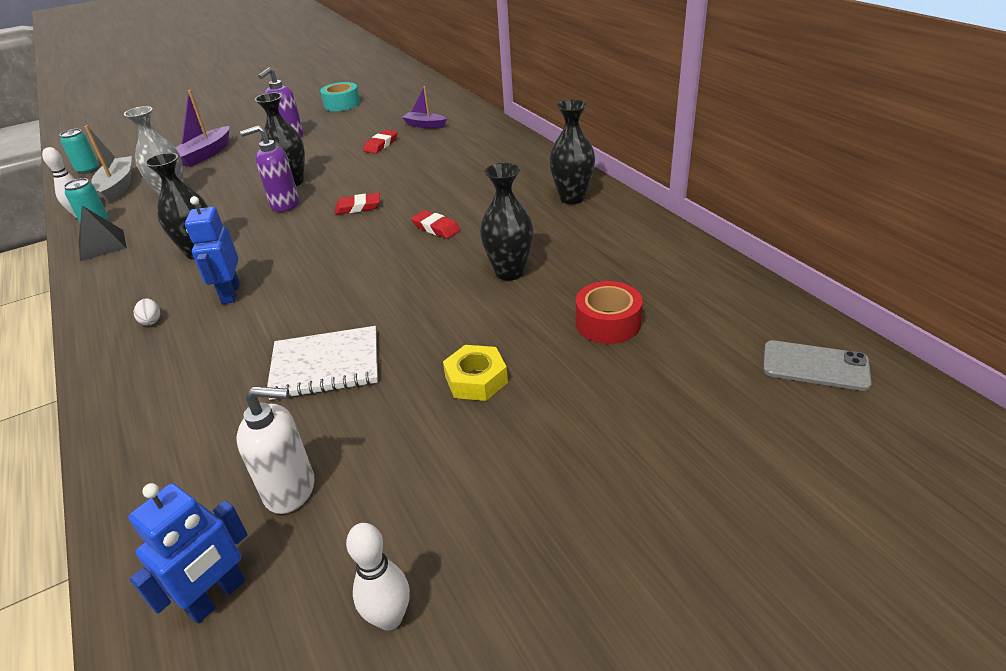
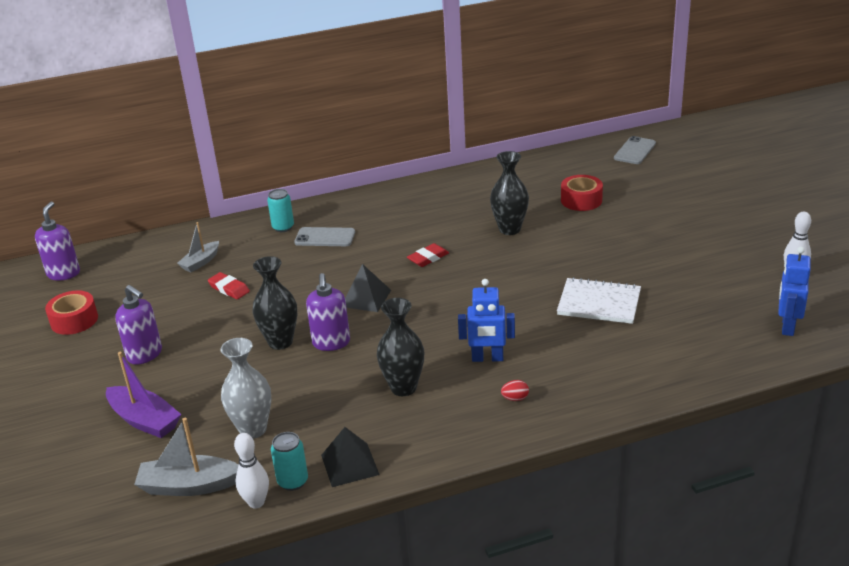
camera: 80 degrees left, 5 degrees down
turquoise can [60,129,99,174] -> turquoise can moved to [267,189,294,232]
blue robot [129,483,248,624] -> blue robot turned 120 degrees counterclockwise [778,246,811,336]
white egg [134,299,160,325] -> red egg [501,380,529,401]
white soap dispenser [236,386,315,514] -> none
white notebook [267,326,378,400] -> white notebook turned 75 degrees counterclockwise [557,277,641,324]
turquoise tape [320,82,360,111] -> red tape [45,290,98,335]
red eraser [335,193,380,215] -> black pyramid [345,264,391,312]
purple boat [402,86,447,129] -> grey boat [177,222,219,272]
yellow nut [443,345,508,401] -> none
black vase [549,99,595,204] -> none
none -> purple soap dispenser [35,201,80,280]
none -> grey phone [294,227,355,246]

